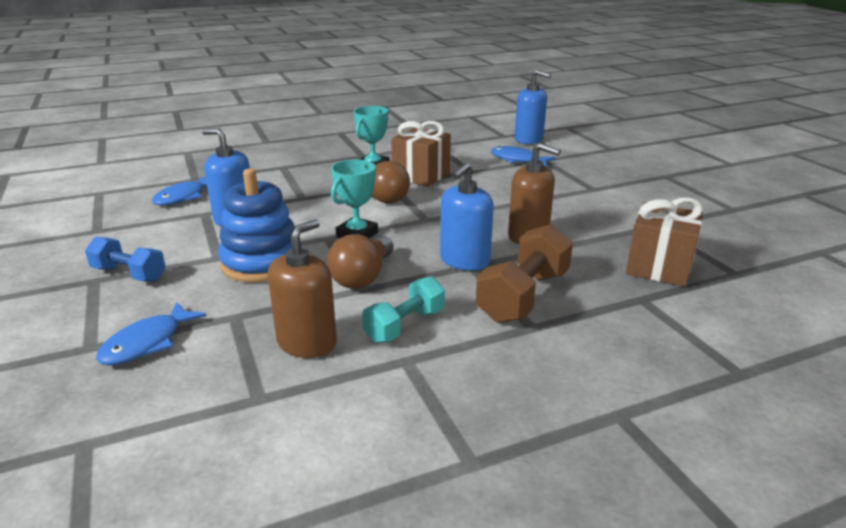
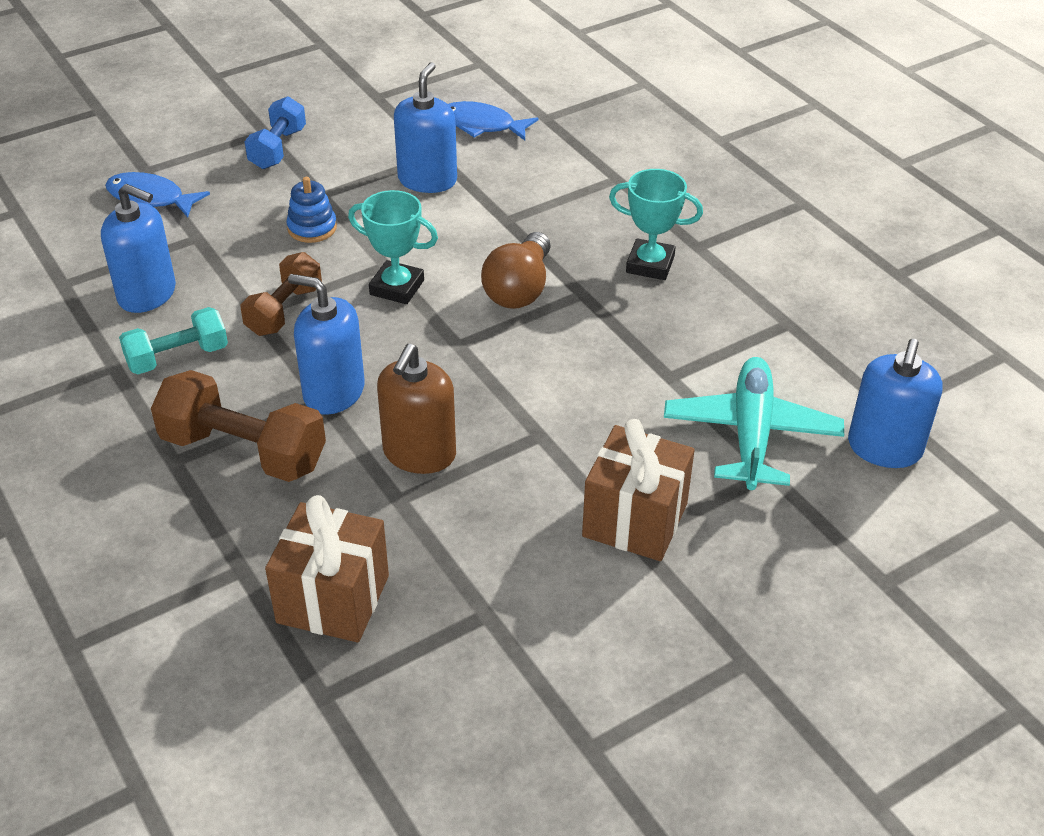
camera: 80 degrees right, 15 degrees up
blue stacking toy [218,168,301,283] -> blue stacking toy [286,177,337,243], size x0.51
brown soap dispenser [268,219,337,358] -> blue soap dispenser [101,184,176,313]
brown light bulb [327,234,394,289] -> brown dumbbell [241,252,322,336]
turquoise dumbbell [362,276,445,343] -> turquoise dumbbell turned 60 degrees counterclockwise [119,307,228,374]
brown gift [391,121,451,187] -> brown gift moved to [582,419,695,561]
blue fish [491,146,556,167] -> turquoise plane [664,357,844,490]

